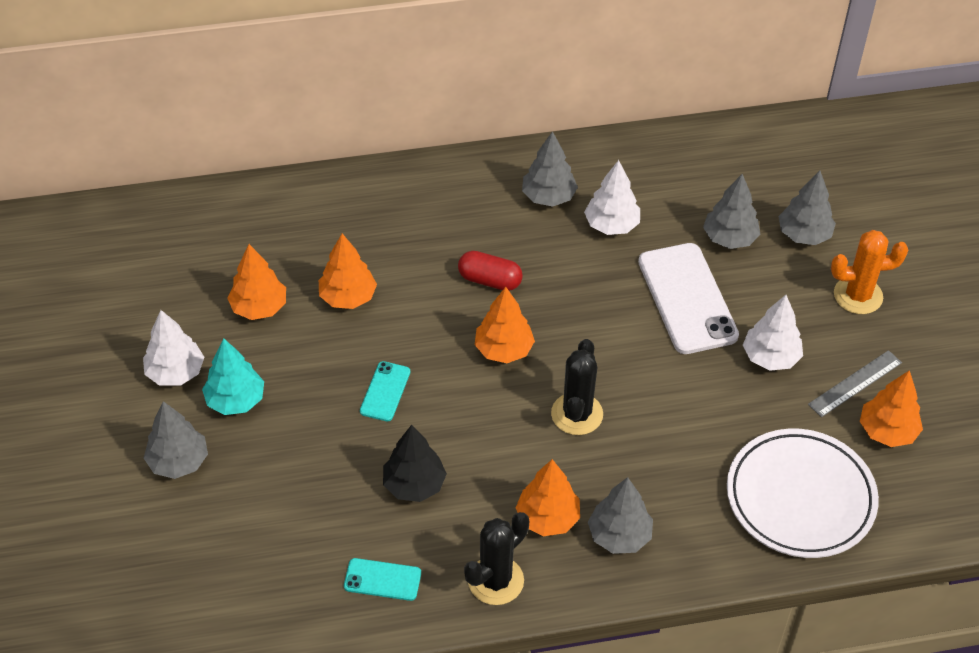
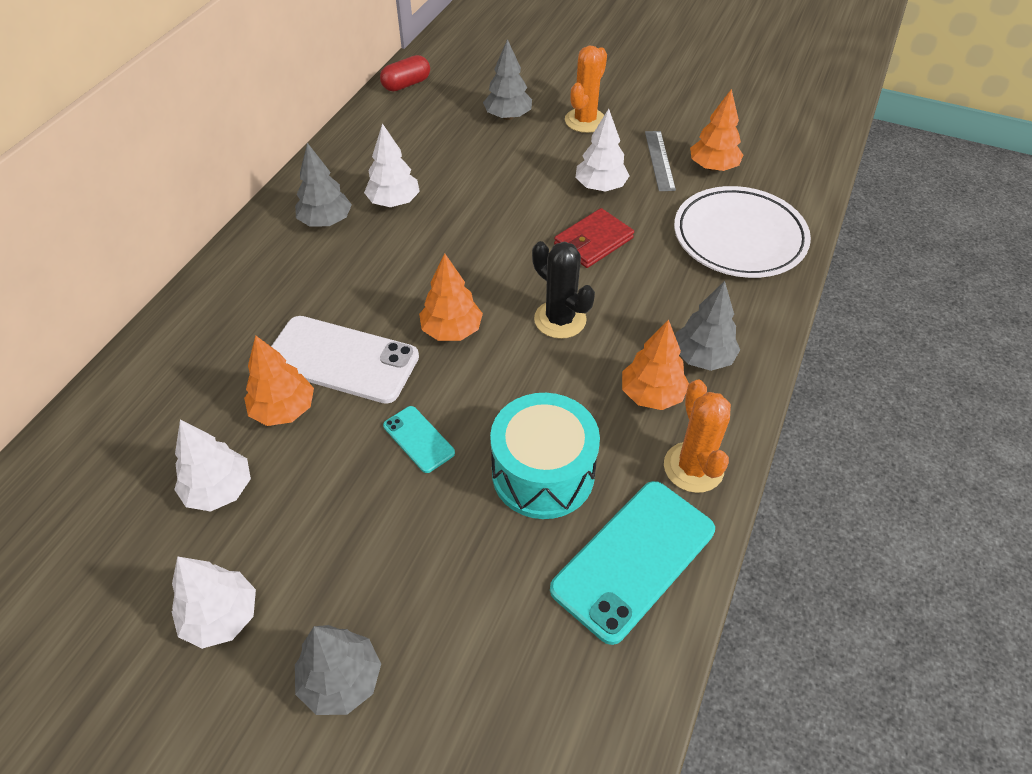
camera: 55 degrees left, 0 degrees up
turquoise tree [202,338,264,415] -> none
orange tree [227,244,286,320] -> white tree [174,420,251,512]
turquoise phone [344,558,421,601] -> turquoise phone [550,481,715,645], size x2.02
black tree [383,425,447,502] -> turquoise drum [490,393,600,519]
red capsule [458,251,523,291] -> red capsule moved to [380,55,430,91]
black cactus [464,512,529,605] -> orange cactus [664,379,731,493]
white phone [638,243,739,354] -> white phone moved to [271,316,419,404]
grey tree [703,174,760,249] -> none
none -> red wallet [554,208,634,268]

